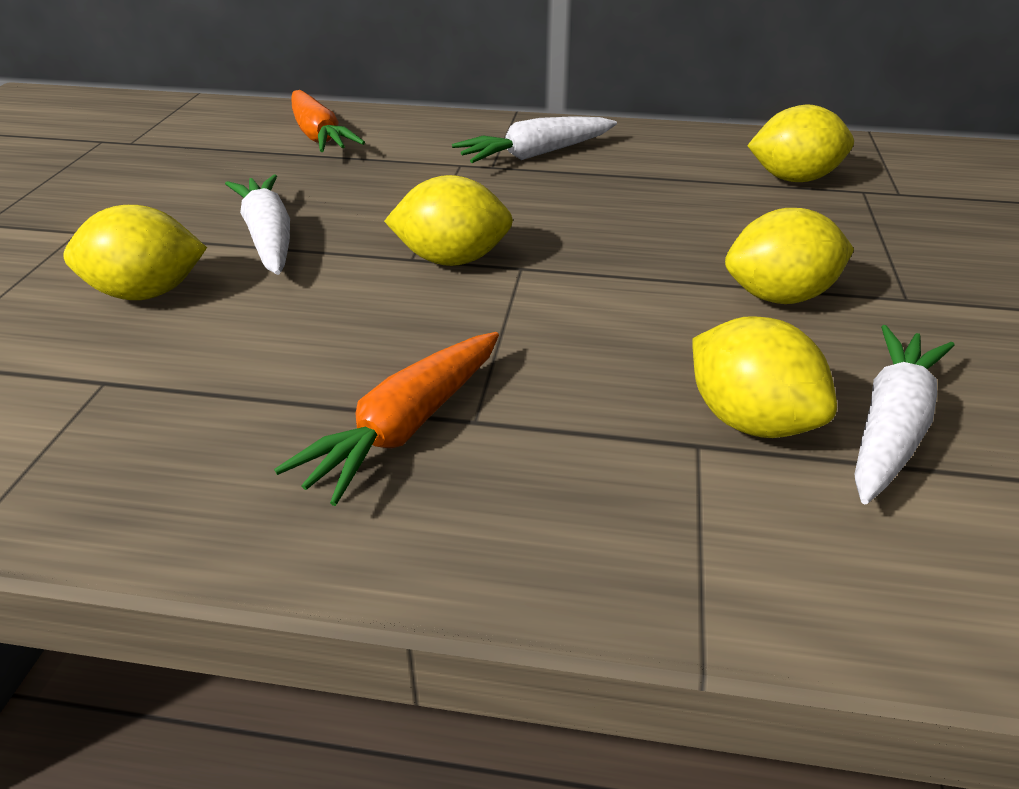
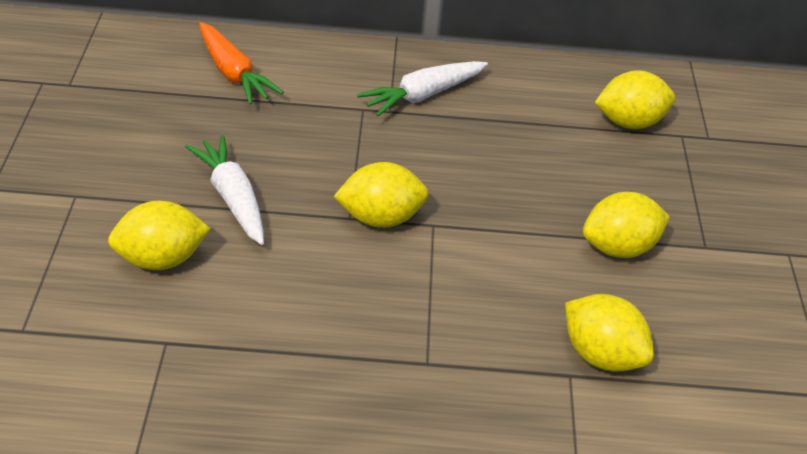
camera: 10 degrees left, 5 degrees up
orange carrot [274,332,499,506] -> none
white carrot [855,325,955,504] -> none

